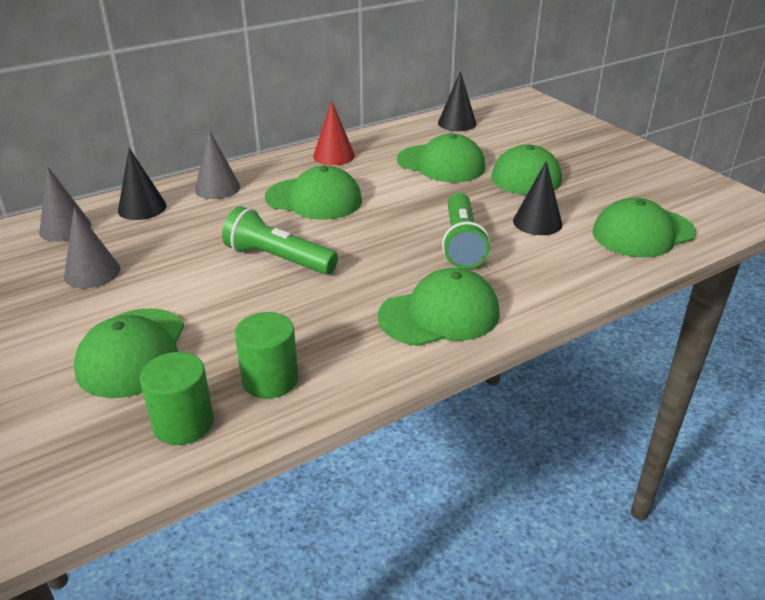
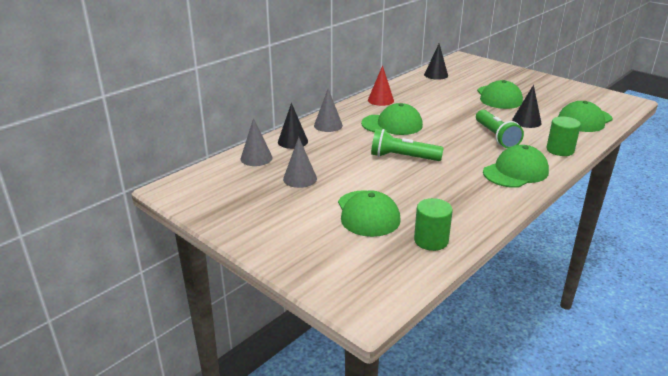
camera: 15 degrees left, 5 degrees down
green cylinder [235,312,298,399] -> green cylinder moved to [546,116,581,156]
green cap [397,134,485,182] -> none

